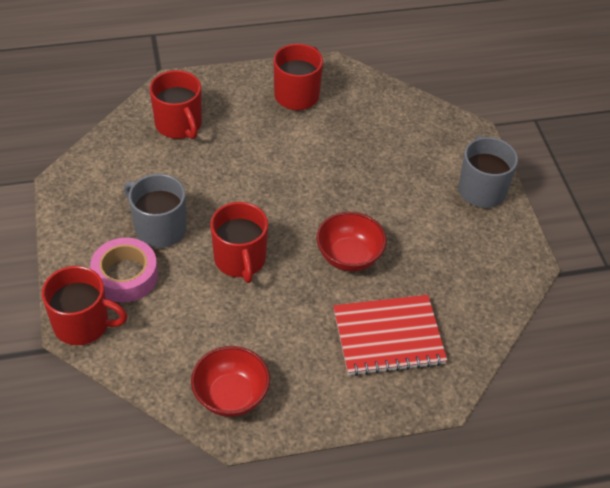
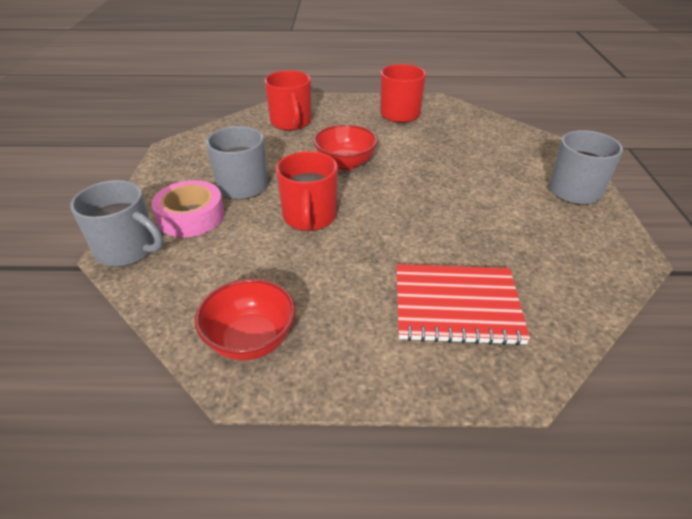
camera: 15 degrees right, 10 degrees down
red mug [42,266,127,345] -> grey mug [70,180,163,267]
red bowl [316,212,387,271] -> red bowl moved to [313,124,378,170]

